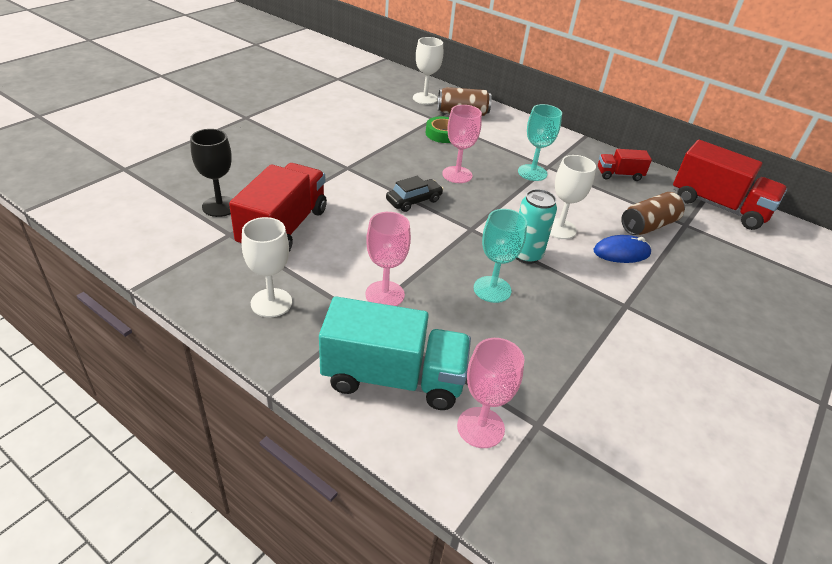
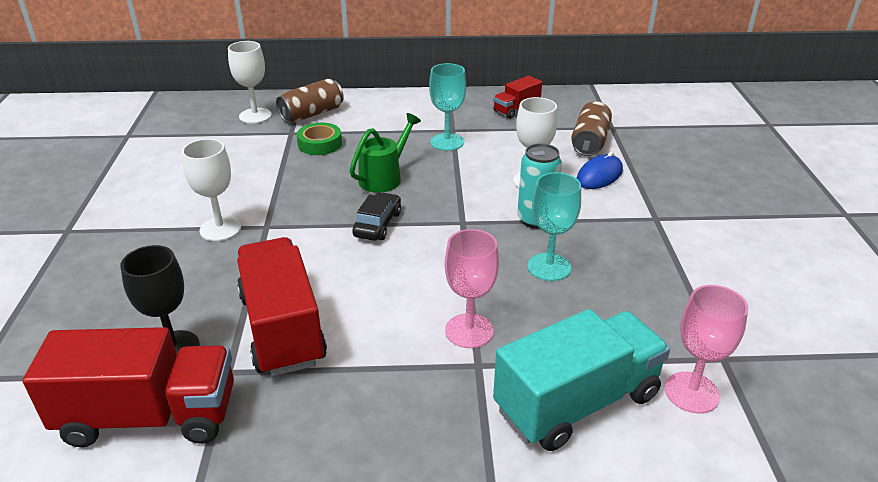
camera: 35 degrees left, 5 degrees down
white goblet [242,217,292,317] -> white goblet moved to [182,139,241,241]
pink goblet [442,105,482,183] -> green watering can [350,113,421,193]
red truck [673,140,787,230] -> red truck moved to [22,327,234,447]

